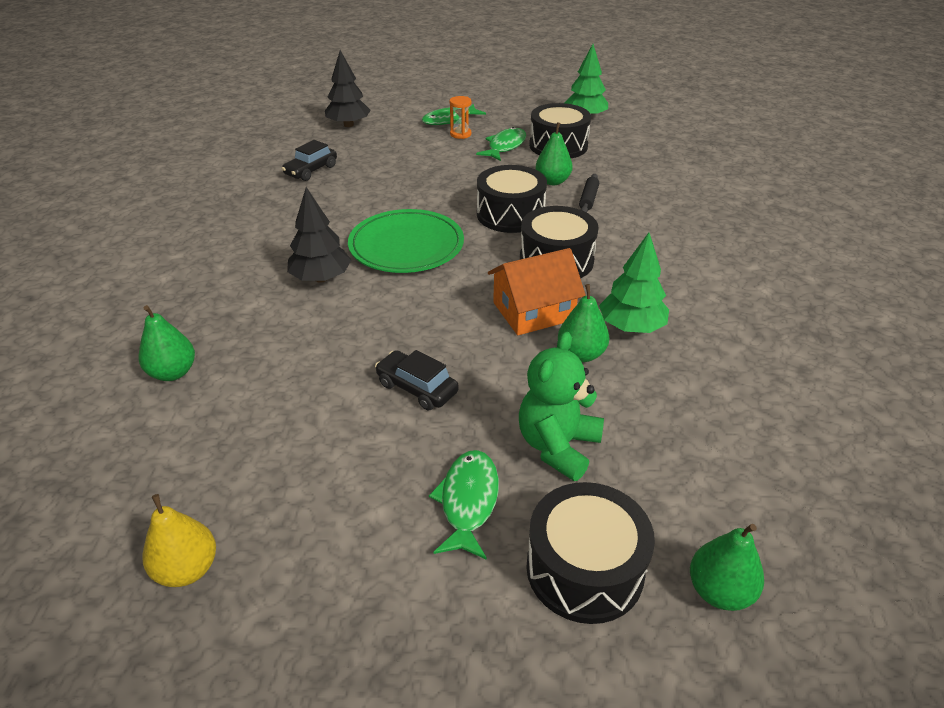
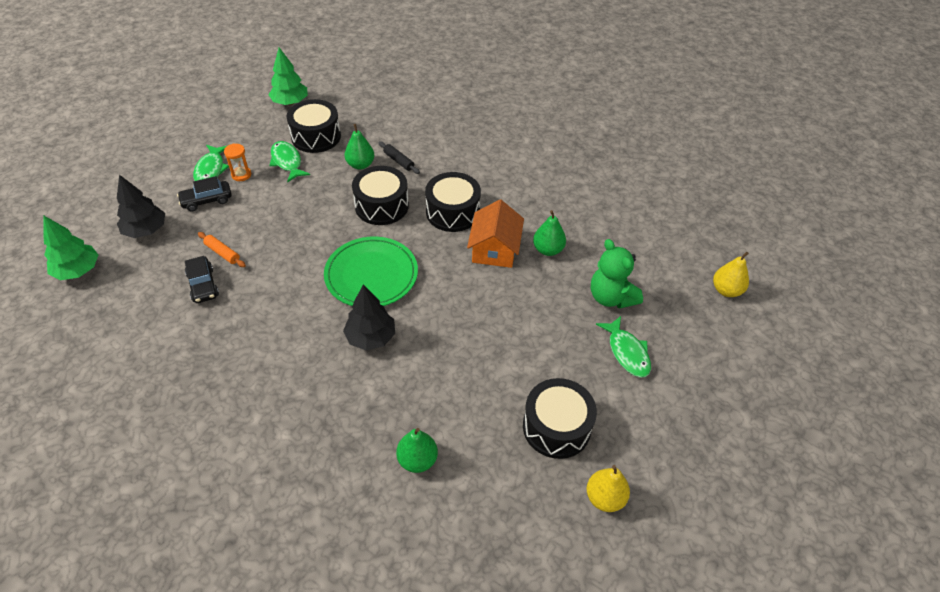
camera: 60 degrees left, 10 degrees up
black car [375,350,459,411] -> black car moved to [177,176,232,212]
green fish [429,450,499,560] -> green fish turned 150 degrees counterclockwise [596,316,651,377]
black drum [526,482,655,624] -> black drum moved to [523,378,597,459]
green tree [599,233,669,333] -> green tree moved to [44,216,98,280]
green pear [690,524,764,611] -> yellow pear [713,252,749,297]
none -> orange rolling pin [198,232,246,267]

